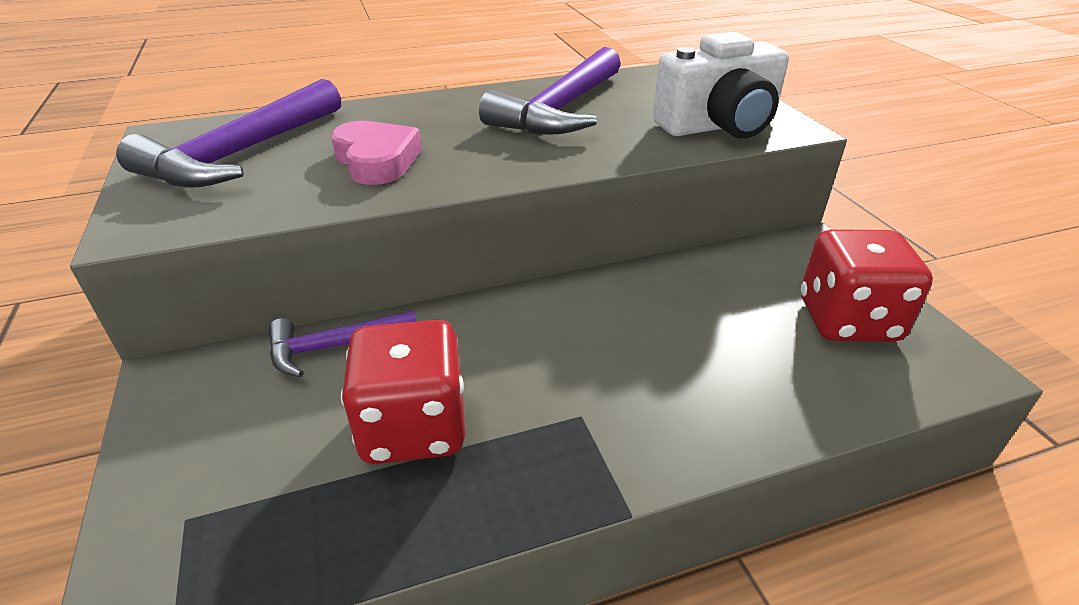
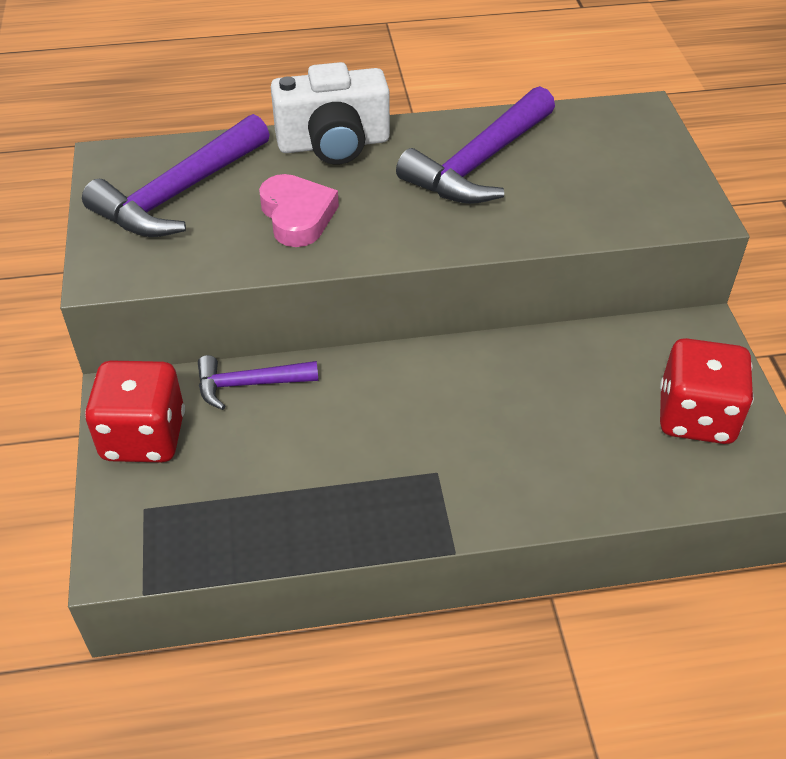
camera: 10 degrees right, 10 degrees up
red dice [341,320,465,464] -> red dice moved to [85,360,185,462]
white camera [653,32,789,138] -> white camera moved to [271,62,390,164]

